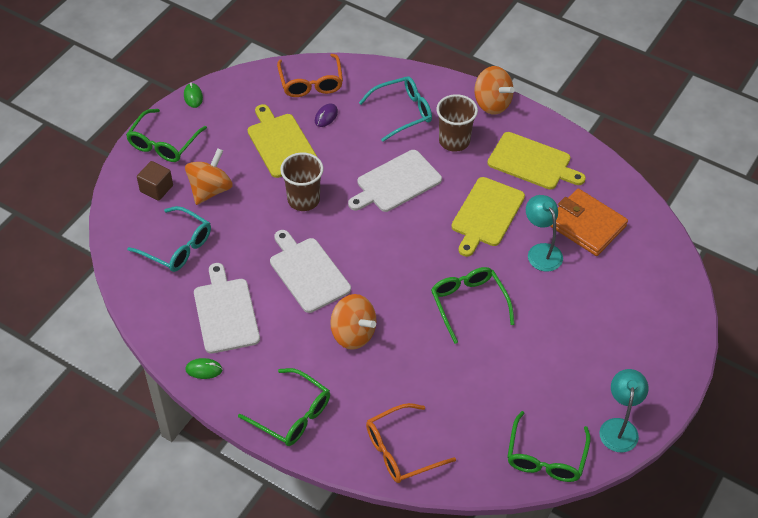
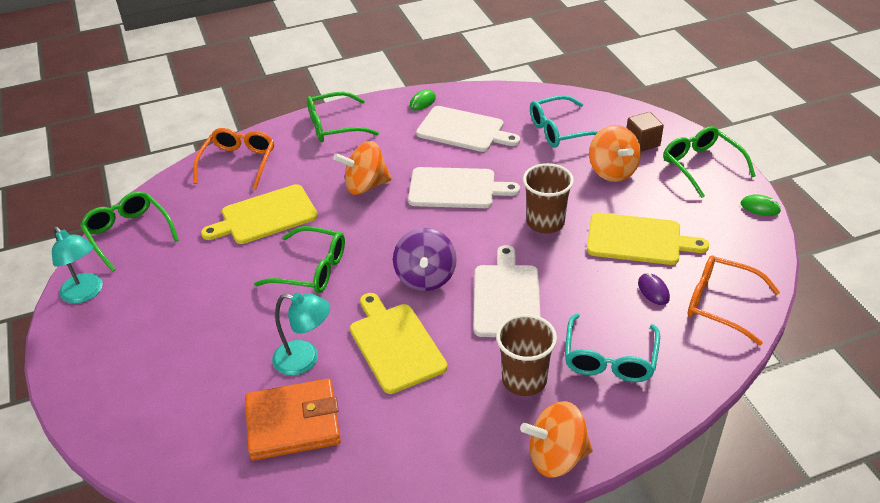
camera: 130 degrees right, 10 degrees down
yellow cutting board [487,132,586,189] -> yellow cutting board moved to [201,184,318,244]
none -> purple spinning top [393,228,457,291]

